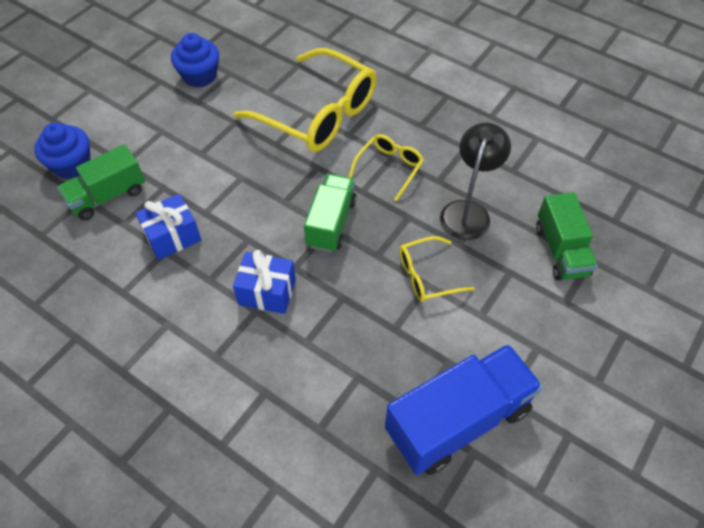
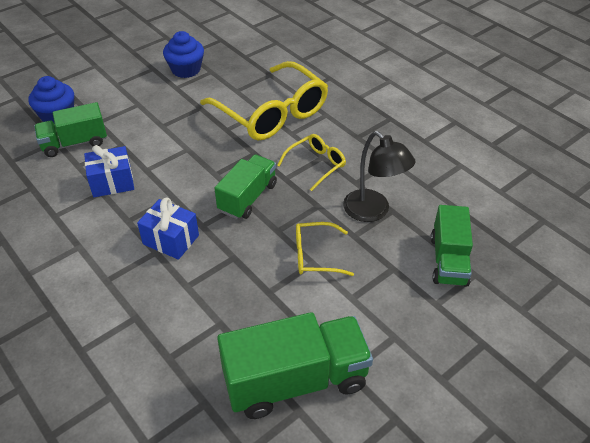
camera: 15 degrees right, 10 degrees down
blue truck [385,344,543,475] -> green truck [217,312,373,419]
black lamp [440,122,511,240] -> black lamp turned 105 degrees clockwise [343,131,415,222]

